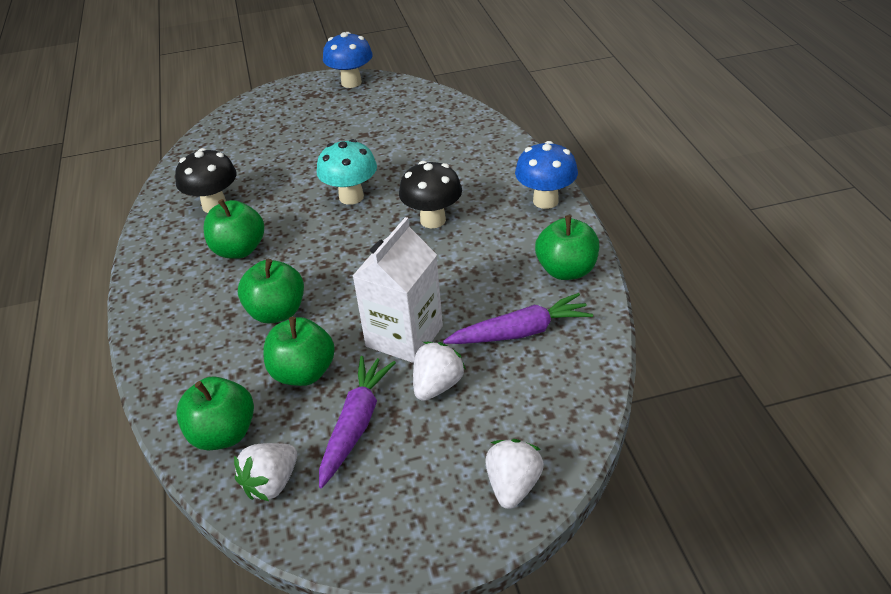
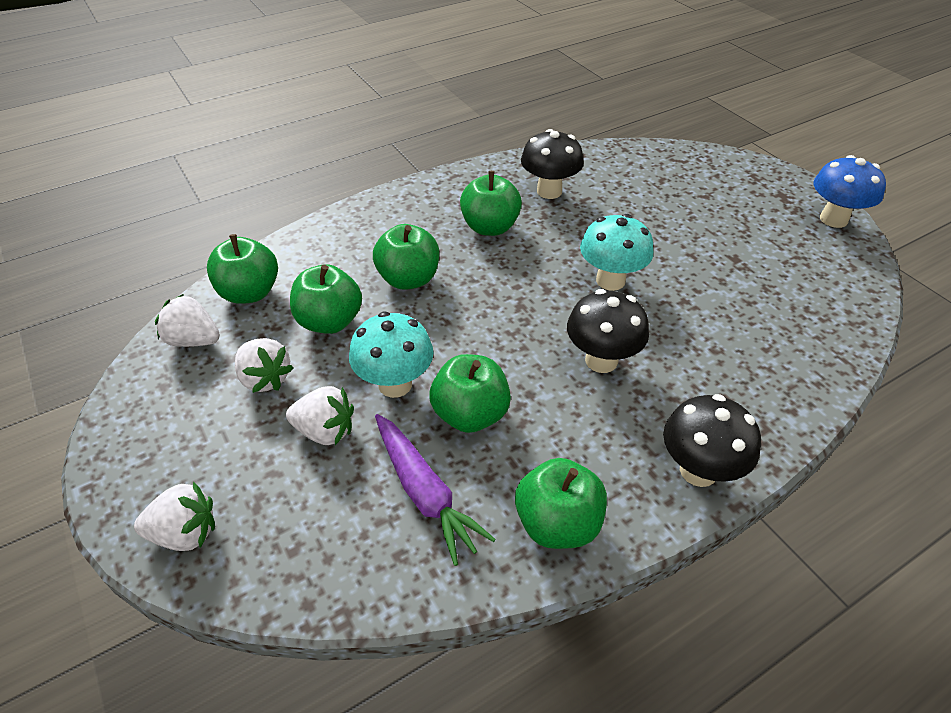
camera: 70 degrees right, 5 degrees up
purple carrot [319,356,396,488] -> white strawberry [235,338,294,393]
white carton [353,217,443,363] -> turquoise mushroom [349,312,433,398]
blue mushroom [515,141,578,209] -> black mushroom [663,394,761,487]
none -> green apple [430,354,511,433]

